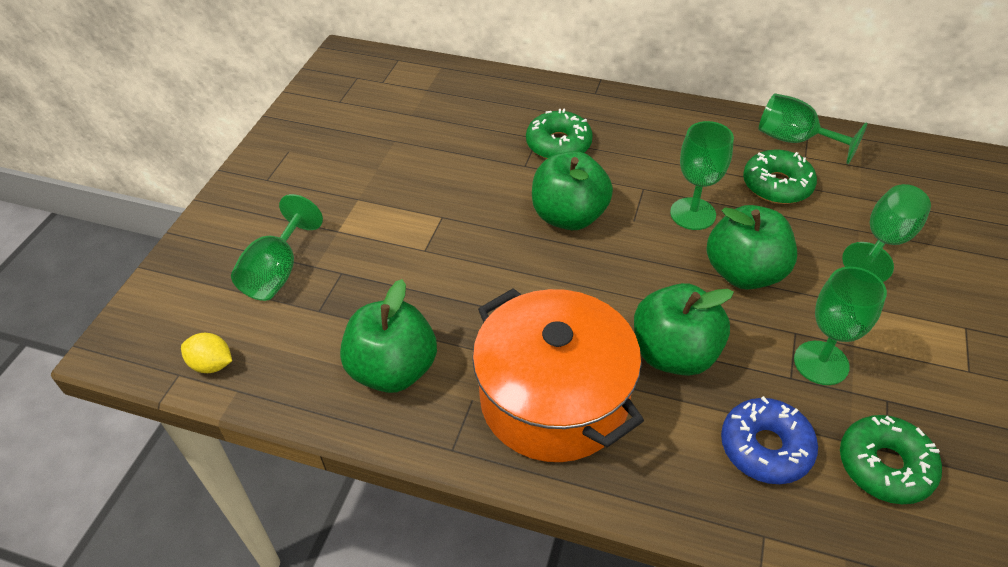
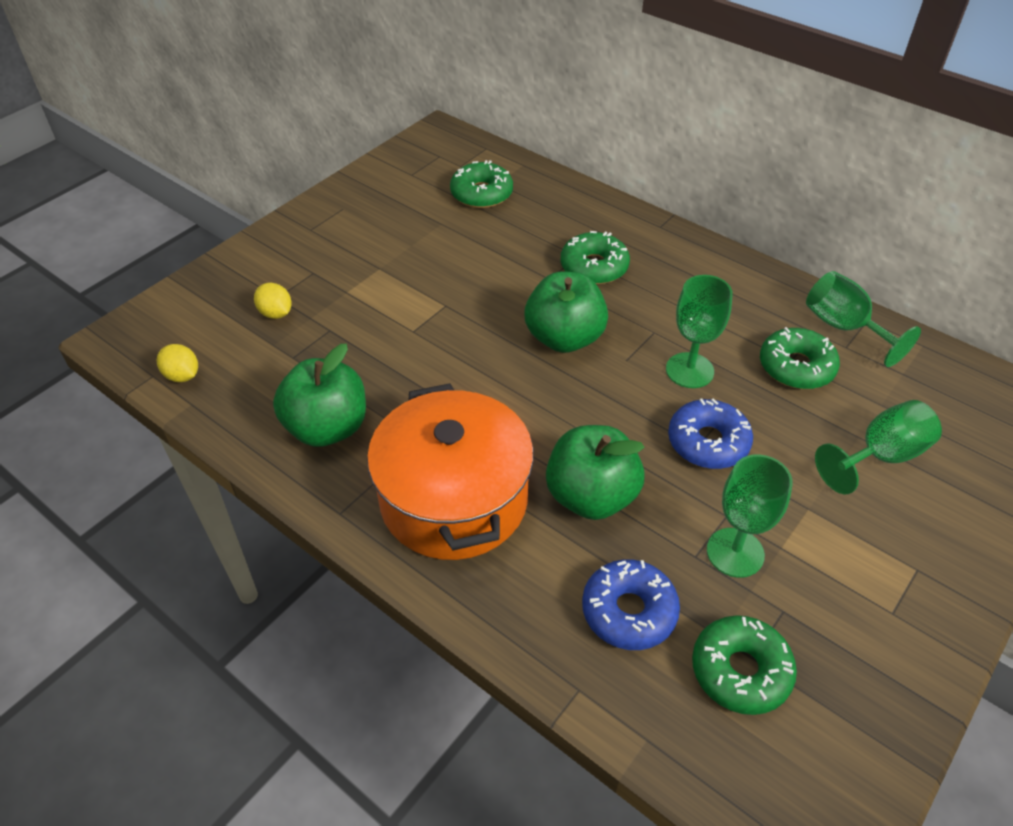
camera: 20 degrees right, 0 degrees up
green goblet [231,194,323,301] -> yellow lemon [254,283,292,319]
green apple [706,205,797,290] -> blue donut [668,399,753,469]
none -> green donut [450,160,513,208]

